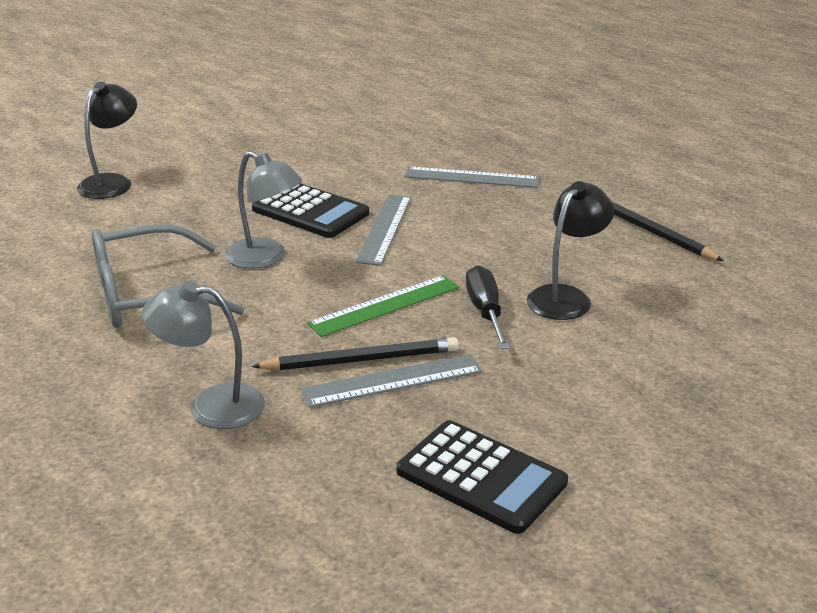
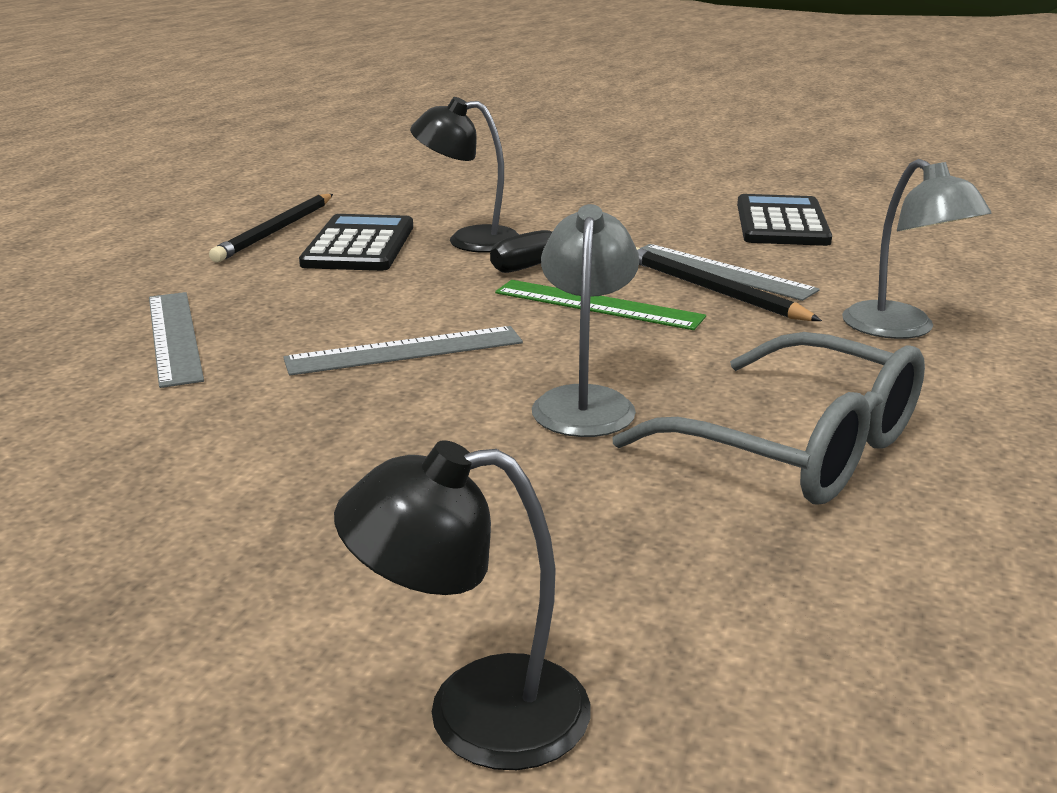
camera: 120 degrees left, 5 degrees down
black calculator [252,183,369,238] -> black calculator moved to [299,214,413,271]

